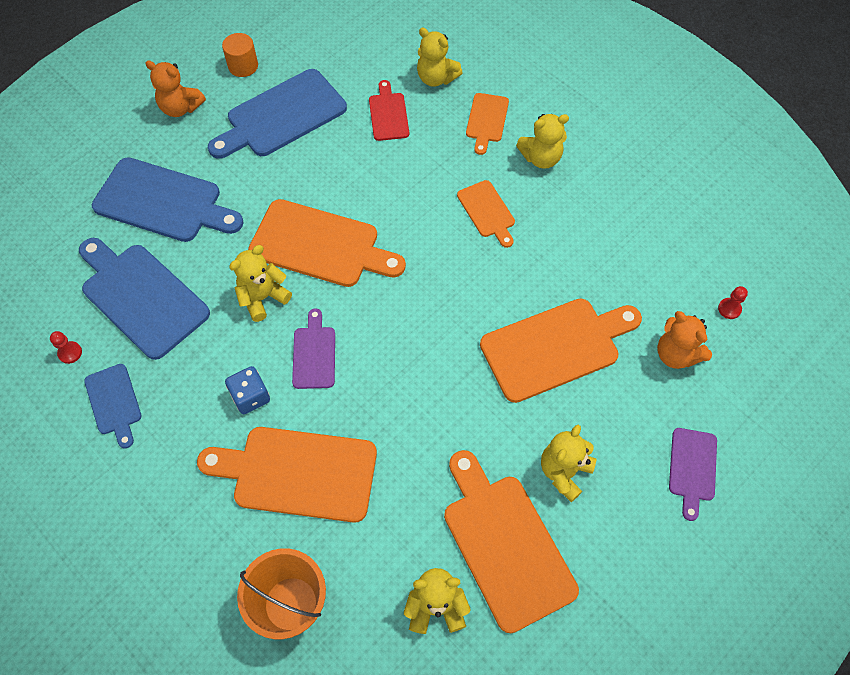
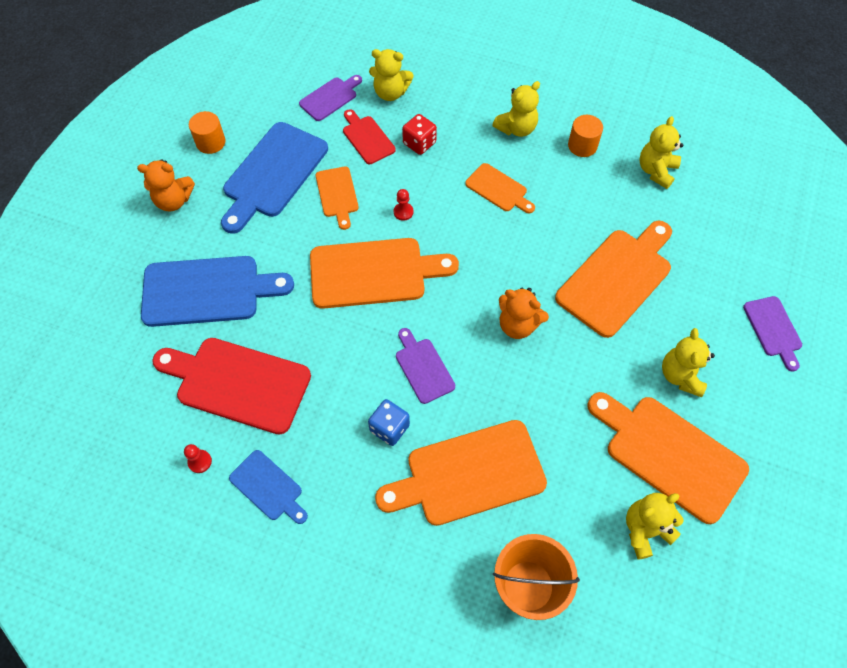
camera: 25 degrees left, 0 degrees up
blue cutting board [79,238,210,360] -> red cutting board [152,338,311,435]
yellow teddy bear [229,245,292,322] -> yellow teddy bear moved to [639,116,683,189]
orange cutting board [466,93,509,155] -> orange cutting board moved to [316,167,359,230]
orange teddy bear [657,311,712,369] -> orange teddy bear moved to [499,287,549,339]
red pawn [718,286,748,319] -> red pawn moved to [394,189,413,221]
none -> purple cutting board [299,75,362,121]
none -> red dice [402,114,437,155]
none -> orange cylinder [568,115,603,157]

